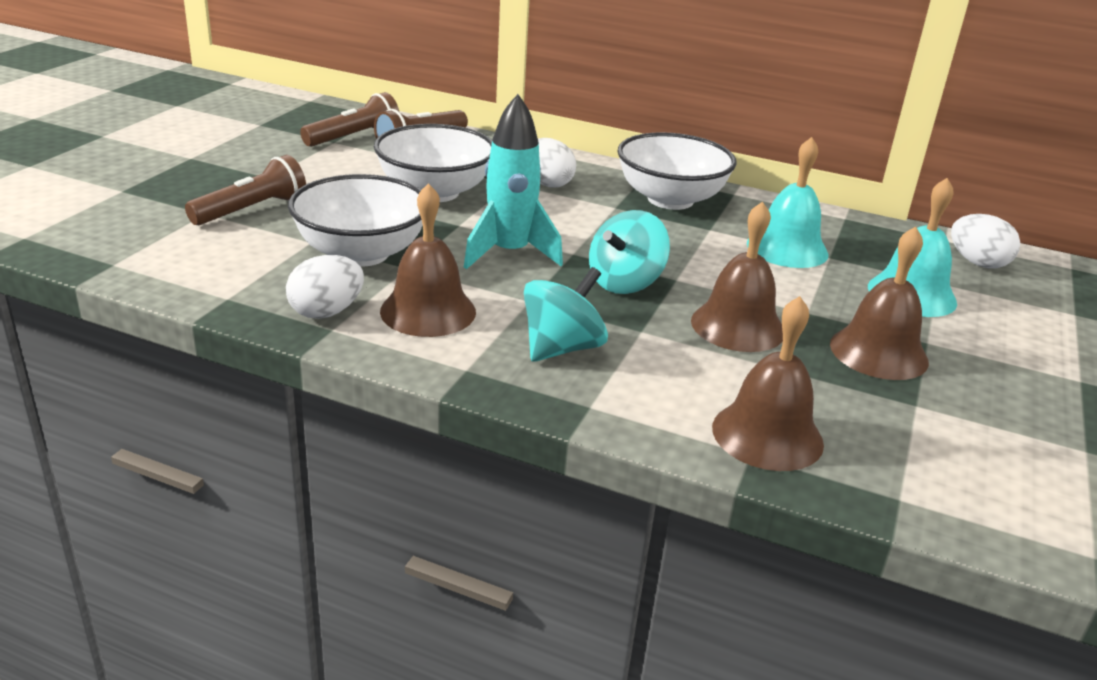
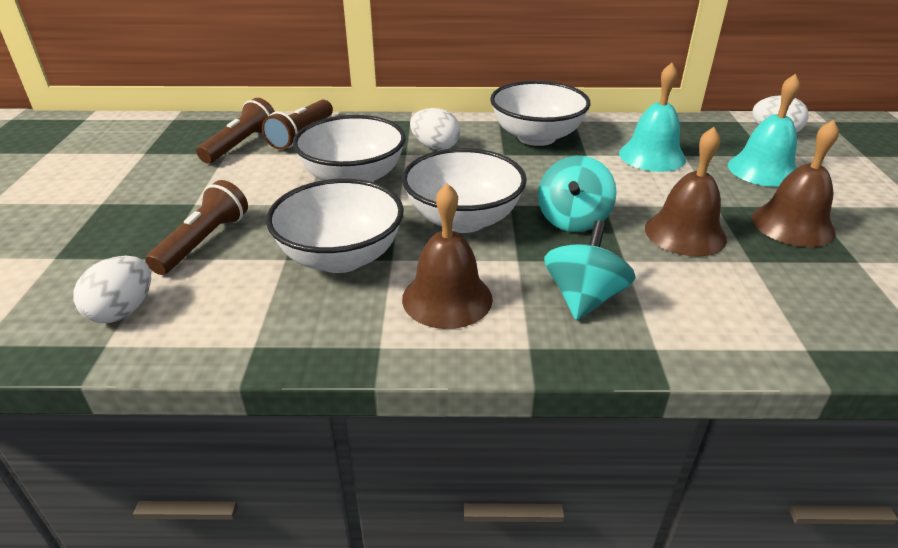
camera: 20 degrees left, 5 degrees up
white egg [286,255,364,319] -> white egg moved to [74,256,151,323]
turquoise rocket [464,94,563,269] -> white bowl [402,148,527,233]
brown bell [712,296,824,471] -> none

